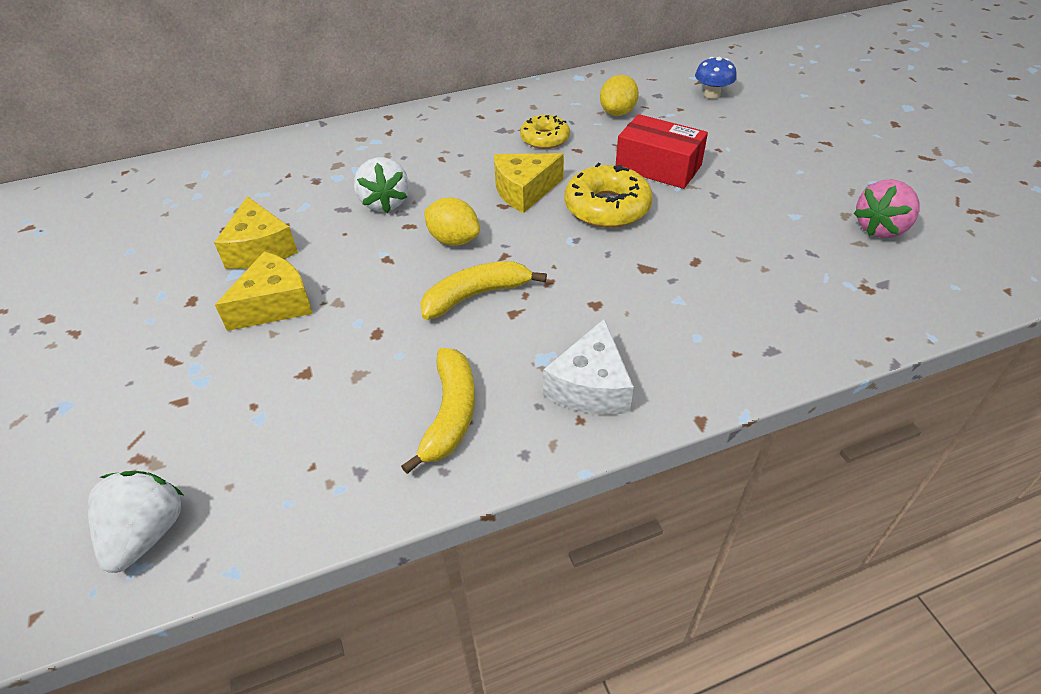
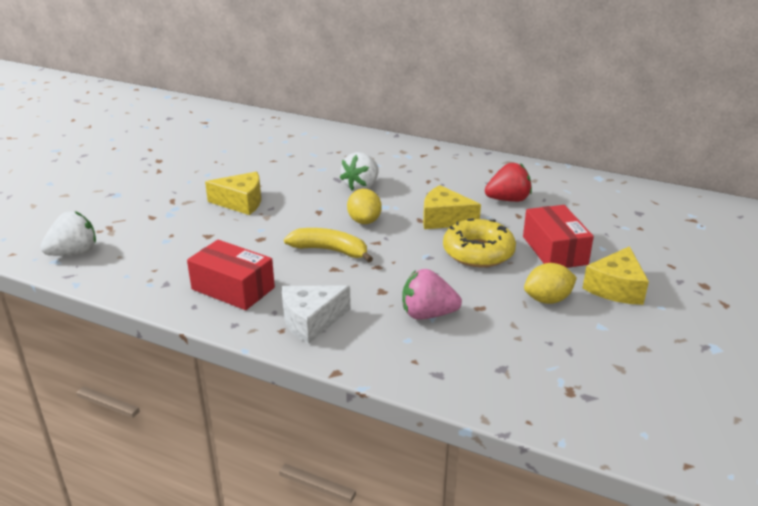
camera: 45 degrees right, 15 degrees down
yellow cheese [214,196,298,269] -> yellow cheese moved to [582,246,649,305]
yellow banana [401,348,475,474] -> red box [187,240,275,310]
yellow donut [520,115,570,149] -> red strawberry [485,163,532,202]
yellow lemon [600,75,639,116] -> yellow lemon moved to [524,263,577,304]
blue mushroom [695,57,737,99] -> none
pink strawberry [853,179,920,238] -> pink strawberry moved to [402,269,462,320]

